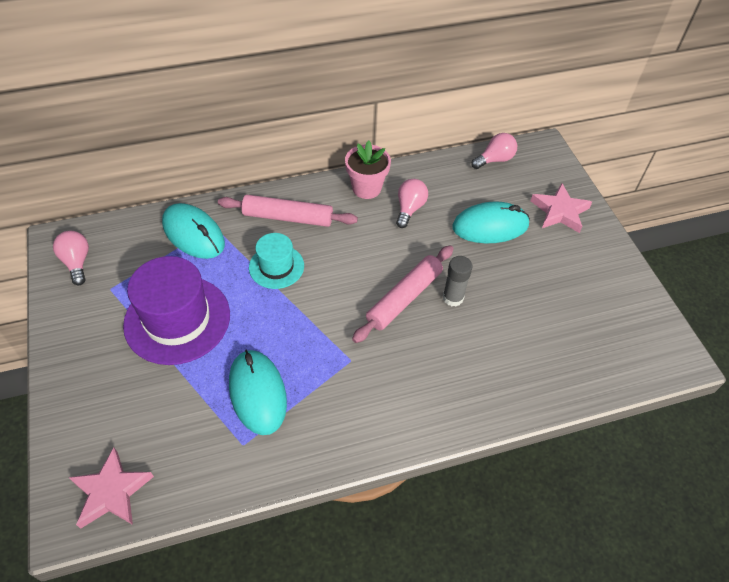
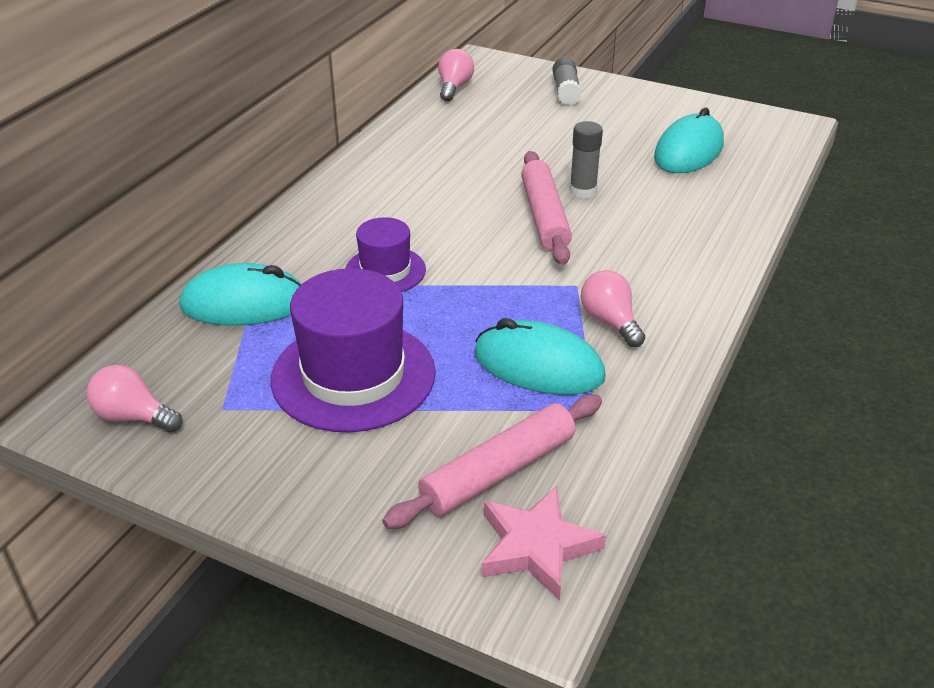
camera: 45 degrees left, 15 degrees down
pink rolling pin [218,195,358,227] -> pink rolling pin moved to [382,395,602,529]
turquoise hat [249,233,304,289] -> purple hat [345,217,426,292]
pink flower pot [345,140,391,199] -> none
pink light bulb [396,179,428,228] -> pink light bulb moved to [581,270,645,347]
turquoise mouse [452,202,530,243] -> turquoise mouse moved to [654,108,724,173]
pink star [531,183,592,233] -> grey glue stick [553,57,582,105]

